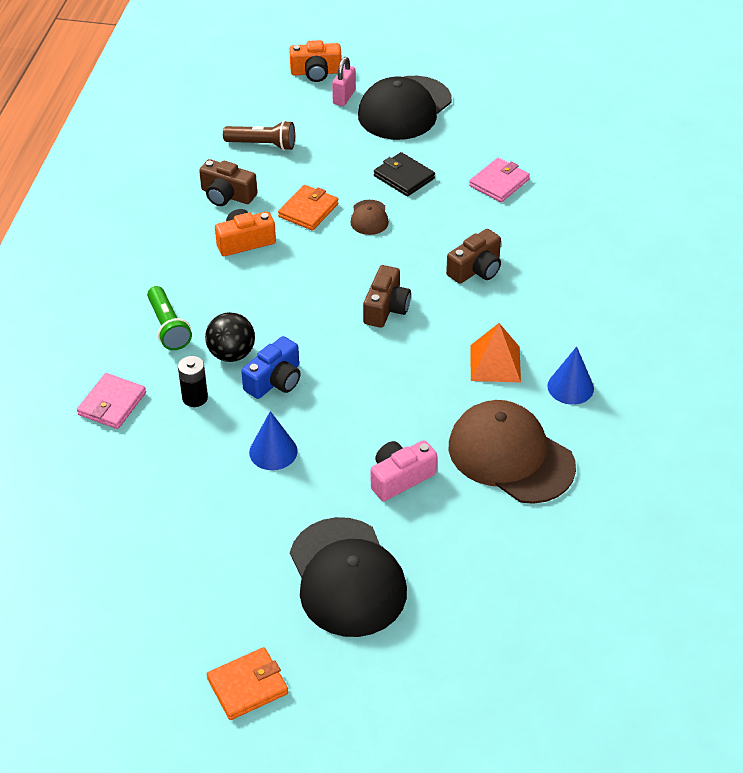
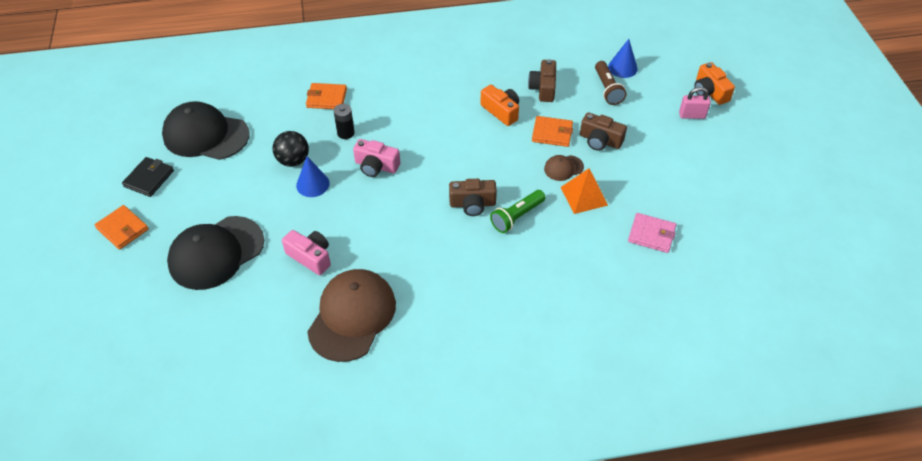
camera: 70 degrees right, 5 degrees up
pink wallet [77,373,146,429] -> orange wallet [306,83,347,109]
green flashlight [147,286,192,350] -> green flashlight moved to [490,190,546,233]
black ball [205,312,255,362] -> black ball moved to [272,131,309,167]
blue camera [241,336,301,399] -> pink camera [353,139,400,177]
black cap [358,76,452,140] -> black cap moved to [162,101,250,160]
black wallet [374,152,435,197] -> black wallet moved to [122,157,174,197]
brown camera [446,229,501,284] -> brown camera moved to [580,113,627,151]
orange pyramid [471,323,521,383] -> orange pyramid moved to [560,168,608,214]
blue cone [547,347,594,405] -> blue cone moved to [608,39,638,78]

